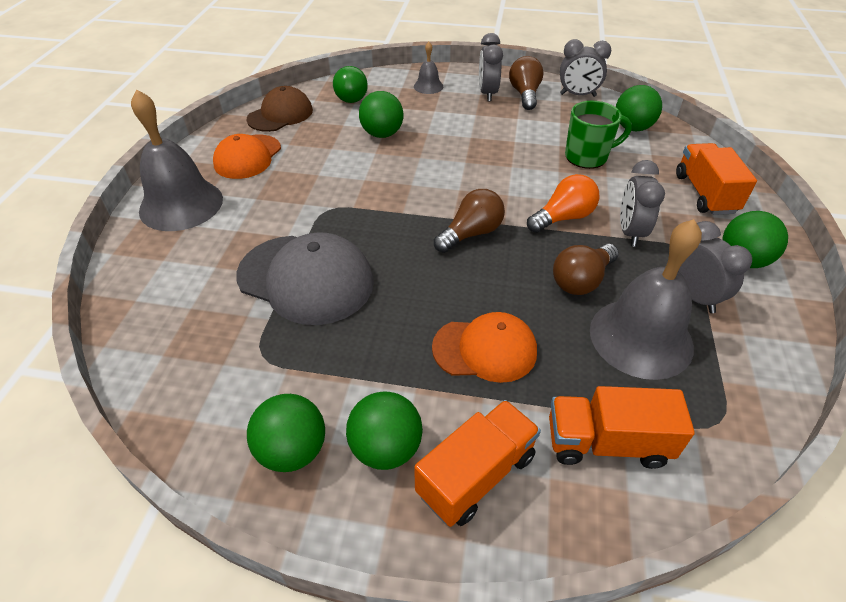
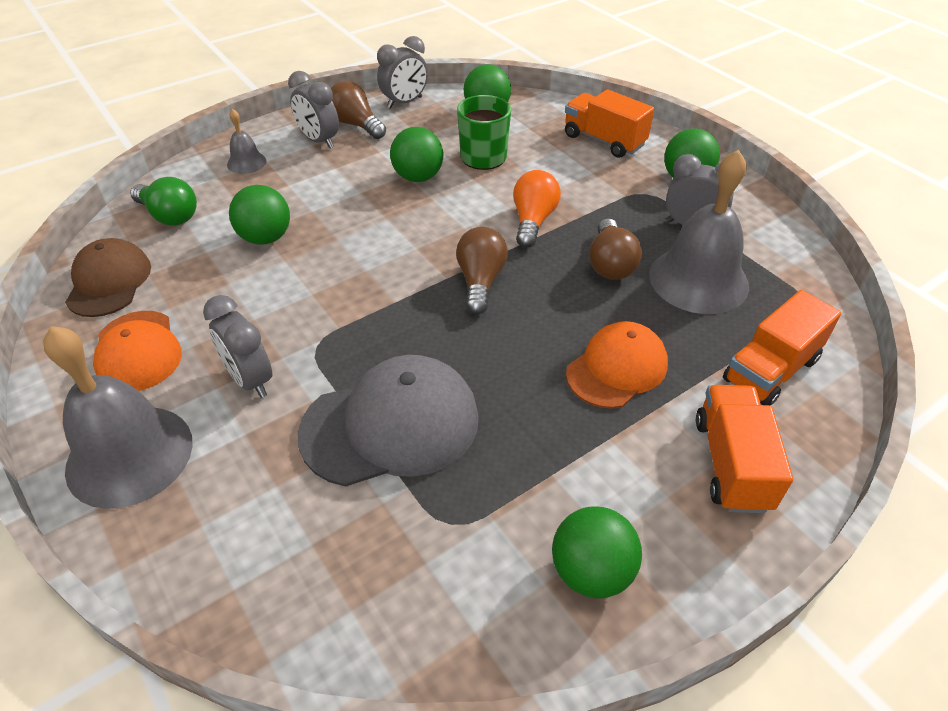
camera: 45 degrees left, 0 degrees up
green ball [346,392,423,470] -> green ball moved to [390,127,443,182]
grey clock [620,160,665,247] -> grey clock moved to [203,295,273,398]

